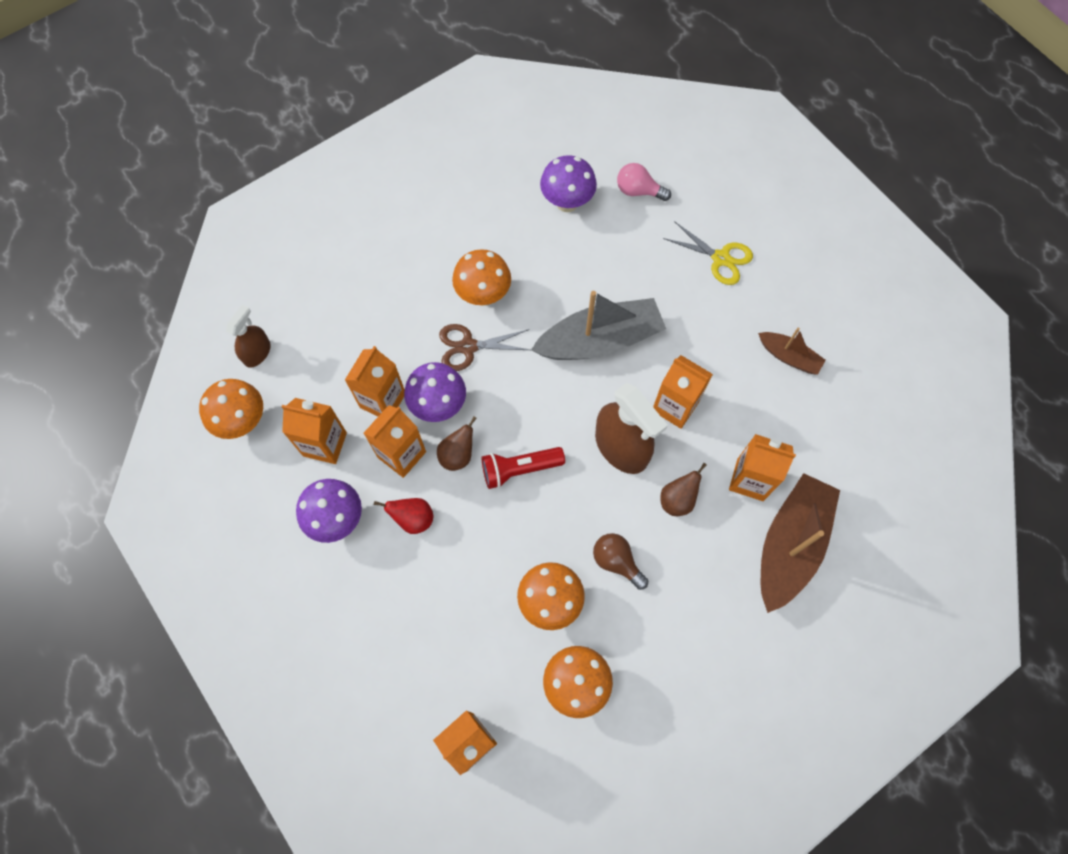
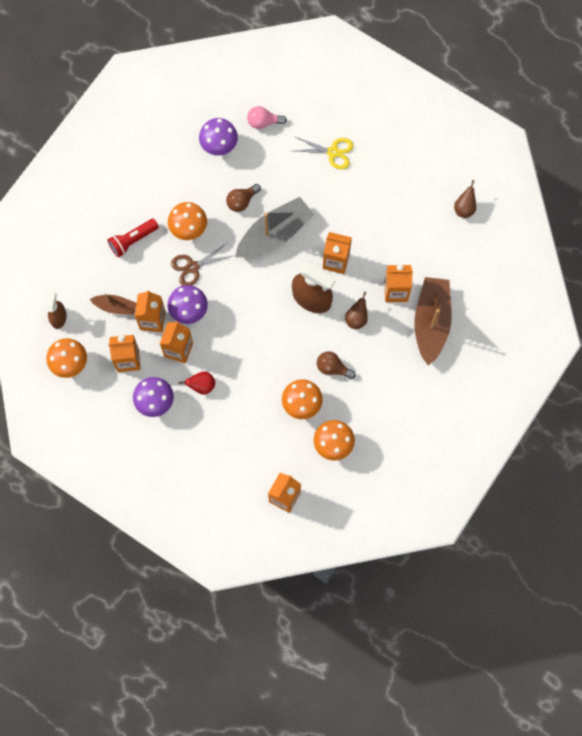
camera: 20 degrees left, 5 degrees up
brown pear [437,416,477,471] -> brown pear moved to [454,180,476,218]
red flashlight [482,447,565,489] -> red flashlight moved to [108,219,159,258]
brown boat [758,328,826,375] -> brown boat moved to [90,294,136,315]
none -> brown light bulb [226,184,261,212]

